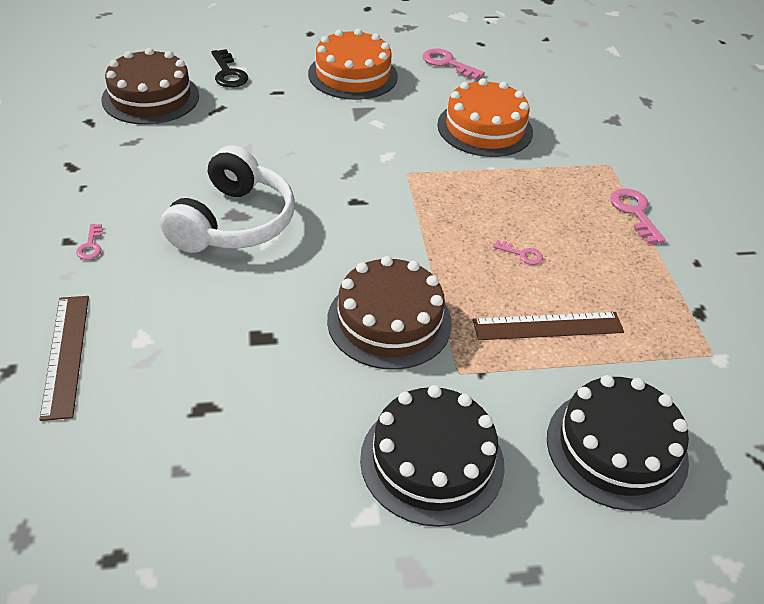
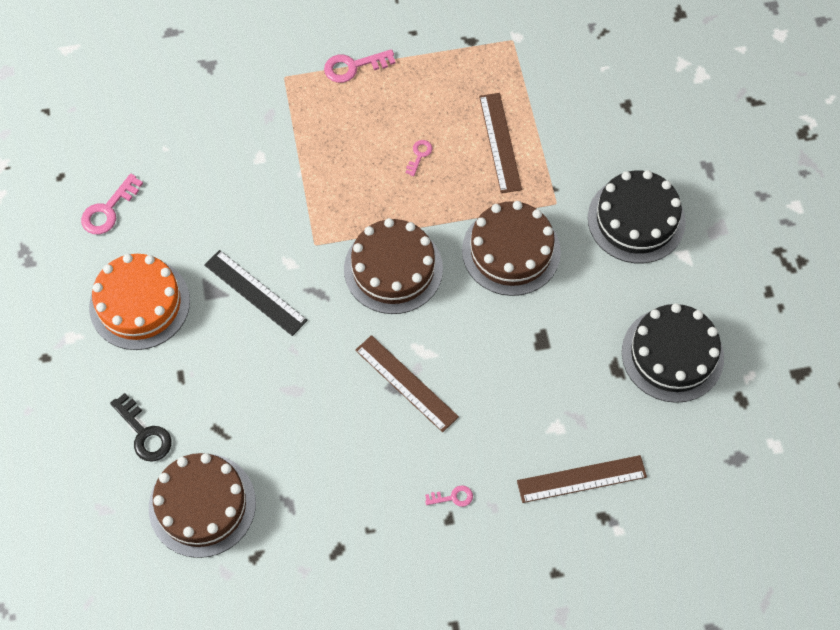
camera: 90 degrees left, 20 degrees up
white headphones [160,145,295,253] -> brown ruler [355,335,459,432]
black key [211,49,248,88] -> black key turned 75 degrees clockwise [110,393,172,462]
orange cake [437,78,533,157] -> none
black cake [547,375,689,511] -> black cake moved to [622,303,724,403]
none -> black ruler [204,250,308,336]
none -> brown cake [344,218,443,314]

